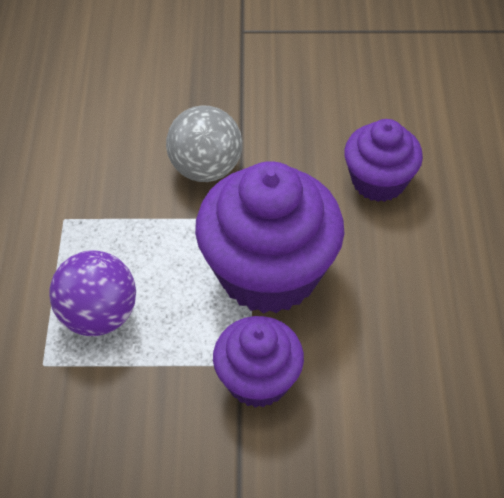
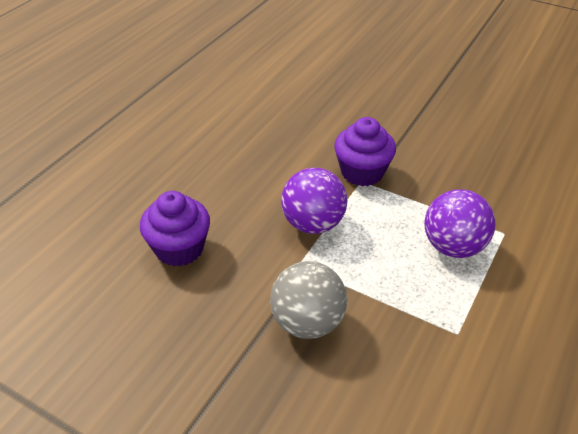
camera: 150 degrees left, 10 degrees down
purple cupcake [195,161,344,314] -> purple ball [281,168,347,234]

